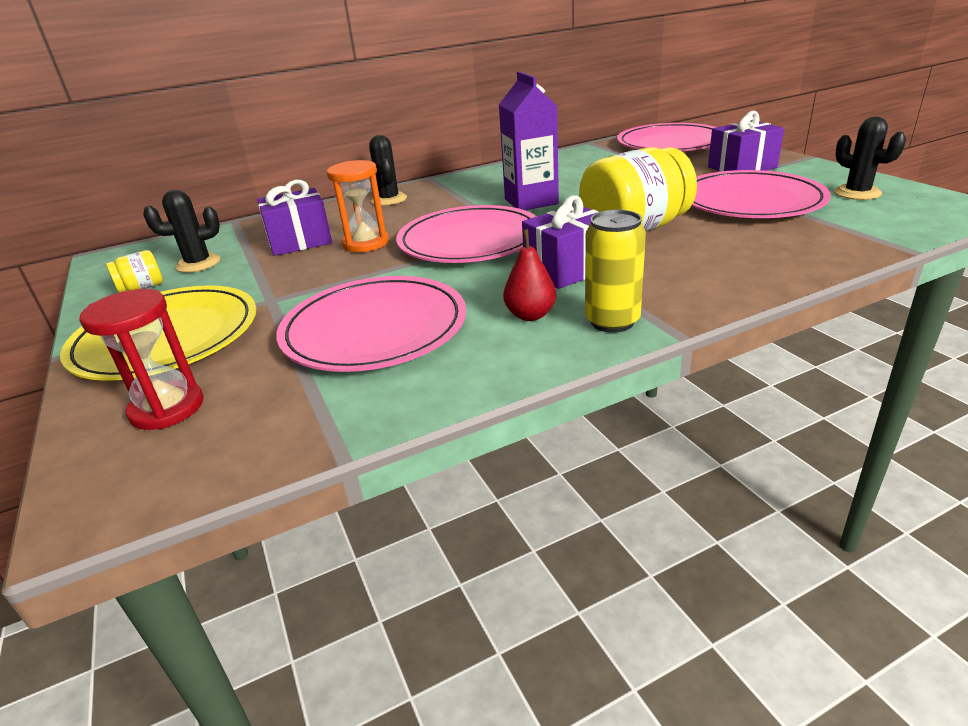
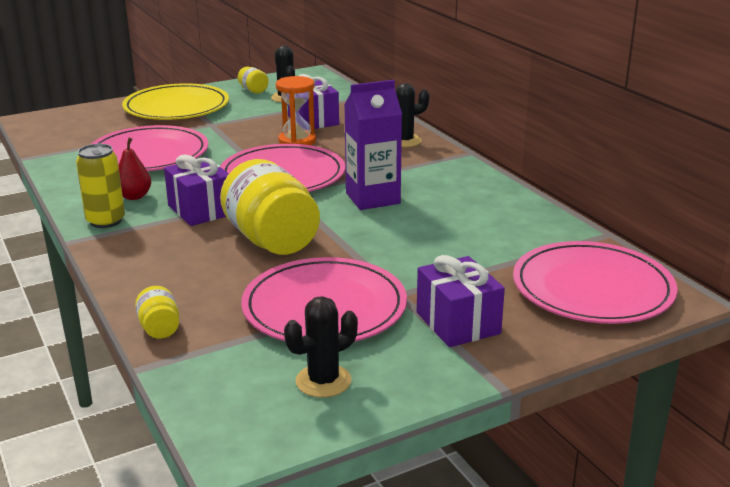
camera: 85 degrees right, 5 degrees down
red hourglass [79,289,204,430] -> none
none -> yellow jar [135,286,179,339]

